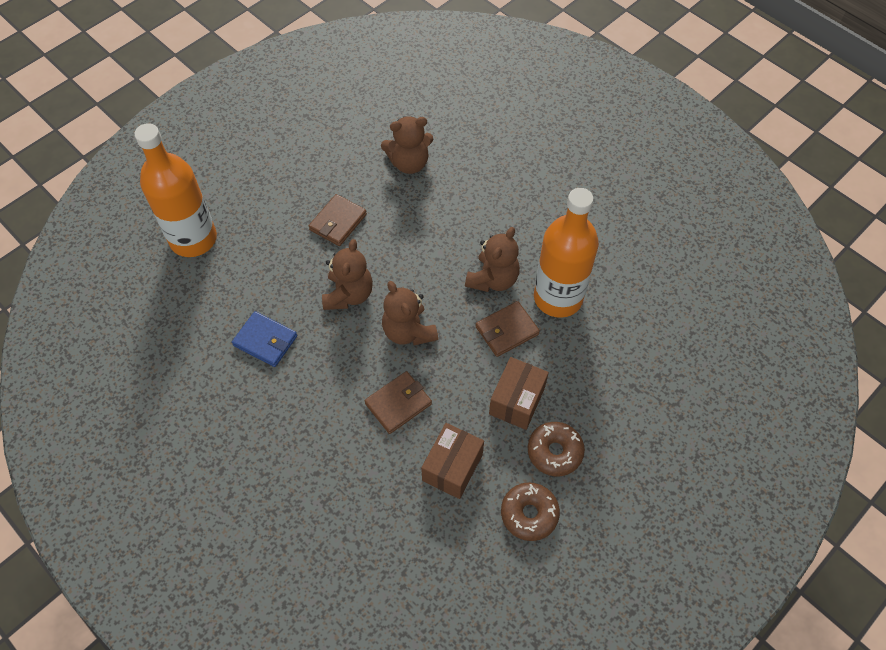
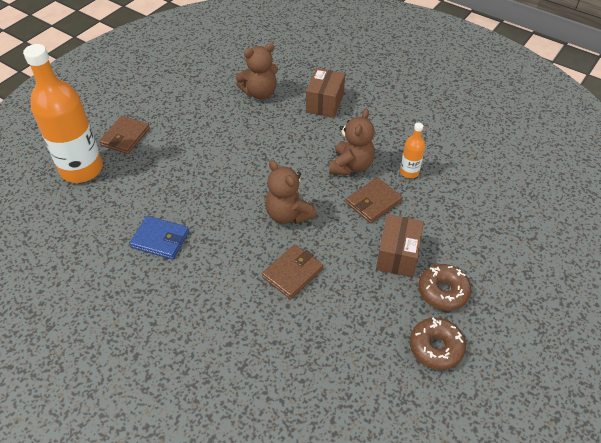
camera: 10 degrees left, 10 degrees down
brown wallet [309,194,367,246] -> brown wallet moved to [99,116,150,154]
brown teddy bear [322,239,373,310] -> none
brown box [421,423,484,499] -> brown box moved to [306,68,345,118]
orange bottle [534,188,599,318] -> orange bottle [400,122,425,178], size x0.44

